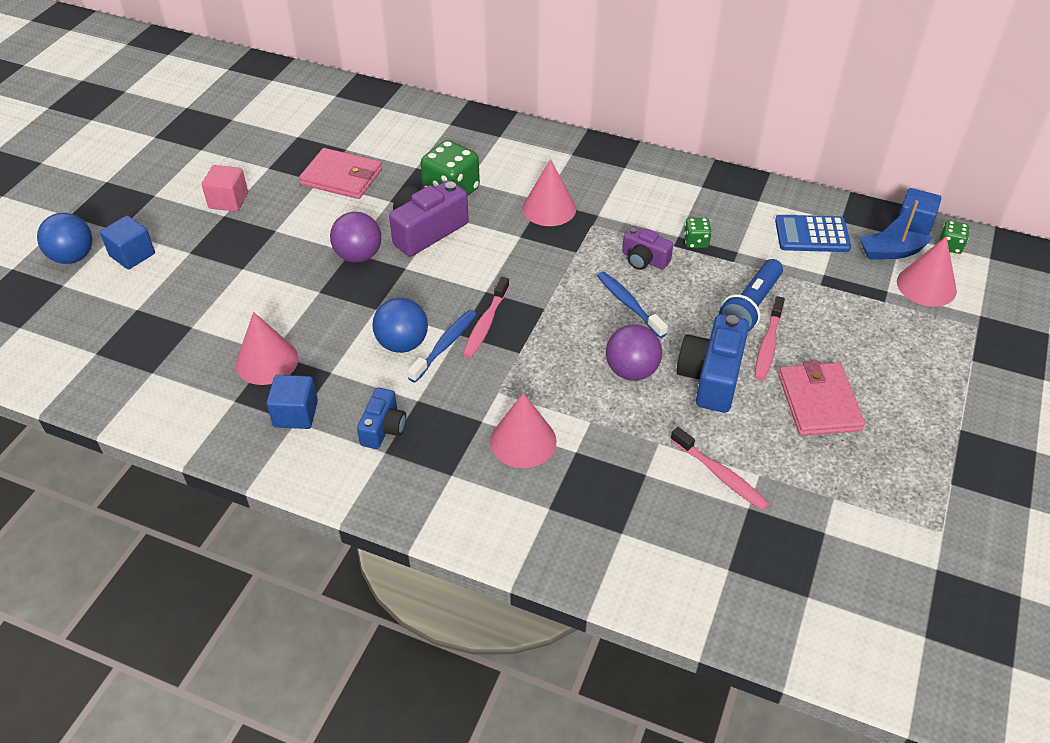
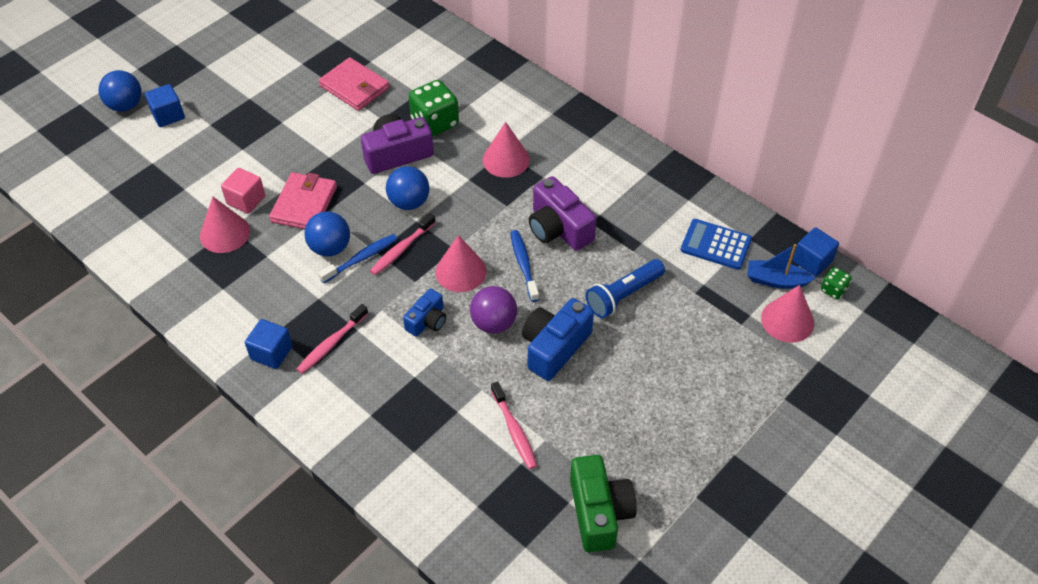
camera: 20 degrees right, 5 degrees up
pink cube [202,165,248,211] -> pink cube moved to [221,168,265,214]
blue cube [267,375,318,429] -> blue cube moved to [245,319,293,369]
purple ball [330,212,381,263] -> none
blue camera [357,388,406,449] -> blue camera moved to [403,289,446,337]
pink cone [490,393,557,468] -> pink cone moved to [436,235,486,292]
purple camera [622,226,673,270] -> purple camera [529,176,597,251], size x1.68
green dice [684,218,712,248] -> none
pink toothbrush [755,296,785,380] -> pink toothbrush moved to [297,304,368,374]
pink wallet [779,360,865,436] -> pink wallet moved to [269,172,337,229]
none -> blue ball [386,166,429,210]
none -> green camera [570,455,637,552]

